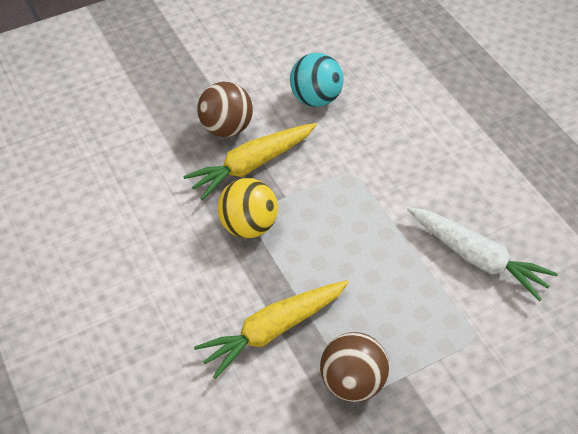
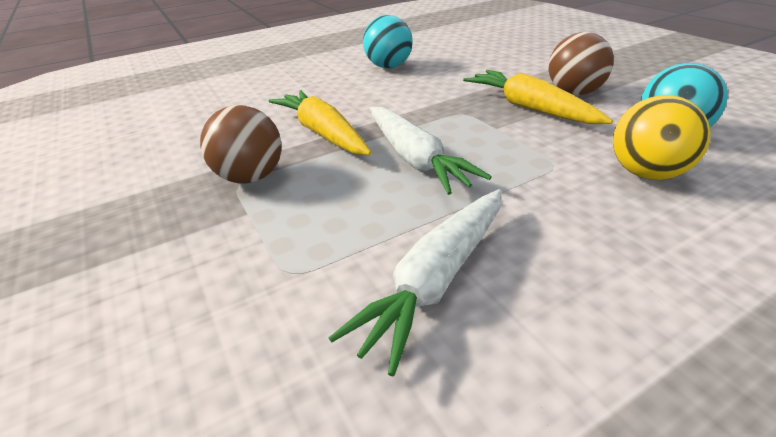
camera: 90 degrees right, 15 degrees down
yellow ball [217,178,278,238] -> yellow ball moved to [613,95,711,180]
none -> turquoise ball [363,15,413,68]
none -> white carrot [370,107,492,195]

